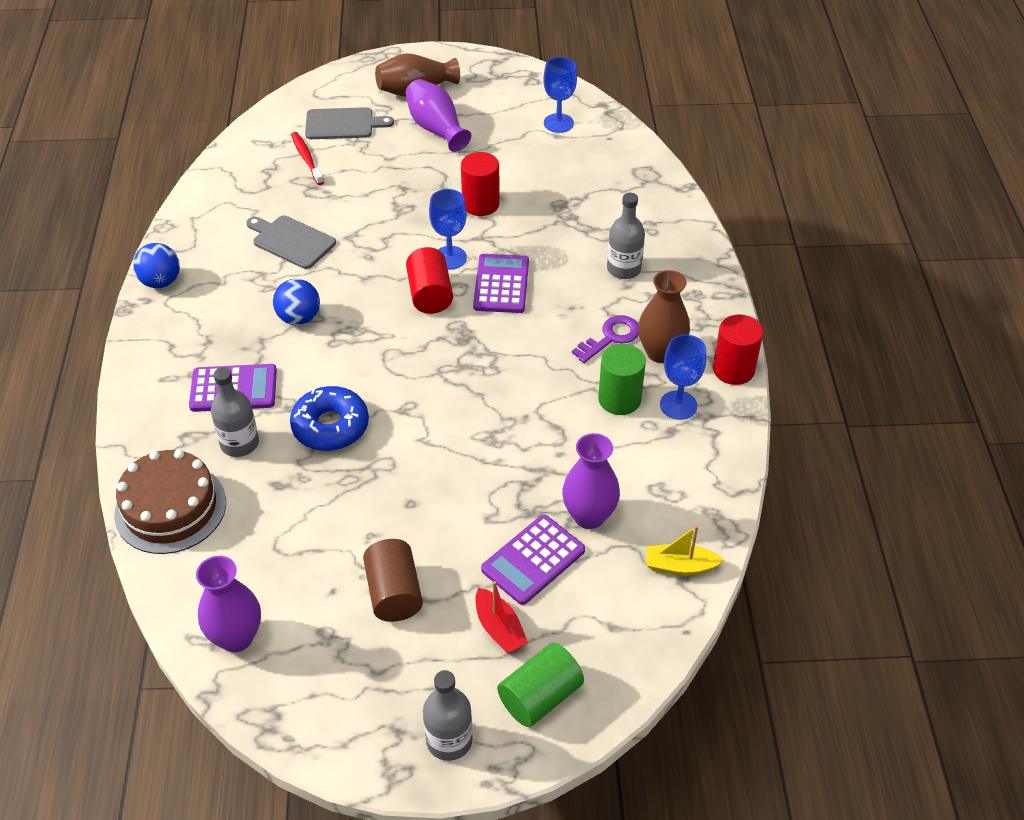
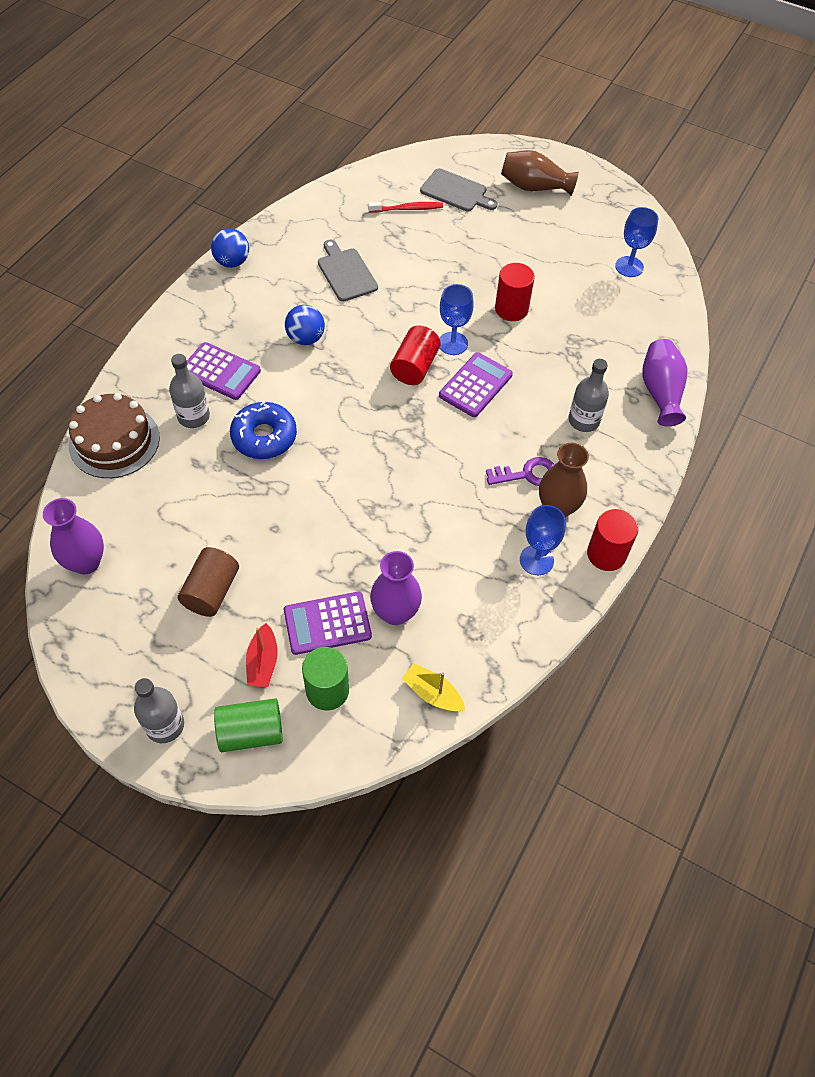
camera: 30 degrees right, 10 degrees up
red toothbrush [291,132,324,185] -> red toothbrush turned 75 degrees clockwise [368,202,443,213]
purple vase [406,79,471,152] -> purple vase moved to [642,339,687,426]
green cylinder [598,344,646,415] -> green cylinder moved to [302,647,349,710]

